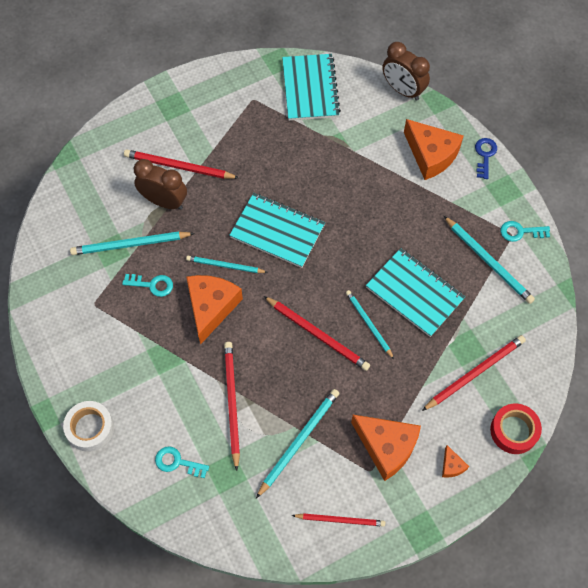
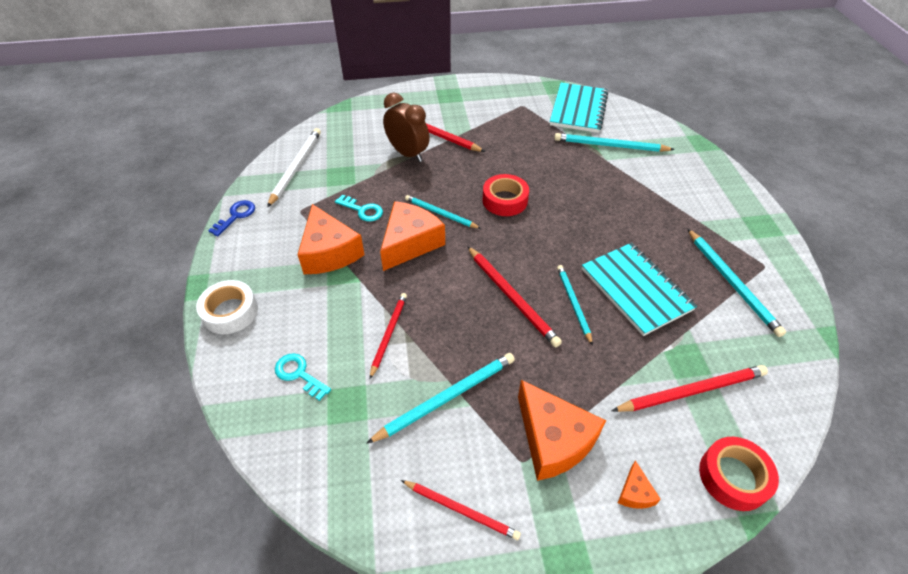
camera: 20 degrees right, 15 degrees down
turquoise pencil [70,231,195,255] -> turquoise pencil moved to [554,133,675,152]
red pencil [224,342,240,471] -> red pencil [370,293,407,379], size x0.66
turquoise notebook [229,193,325,268] -> red tape [482,174,529,216]
brown clock [382,42,430,101] -> none
orange cheese [404,119,464,180] -> orange cheese moved to [298,204,365,274]
blue key [475,138,497,179] -> blue key moved to [208,200,255,236]
turquoise key [501,221,550,242] -> none
none -> white pencil [267,128,321,208]

